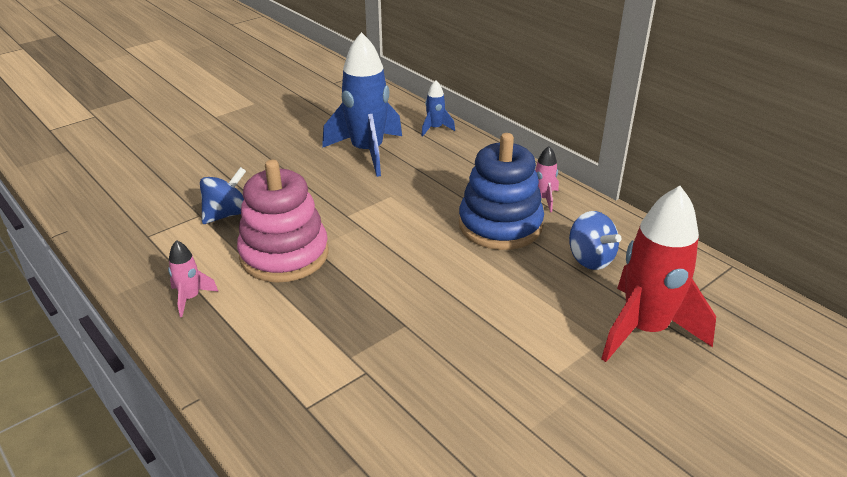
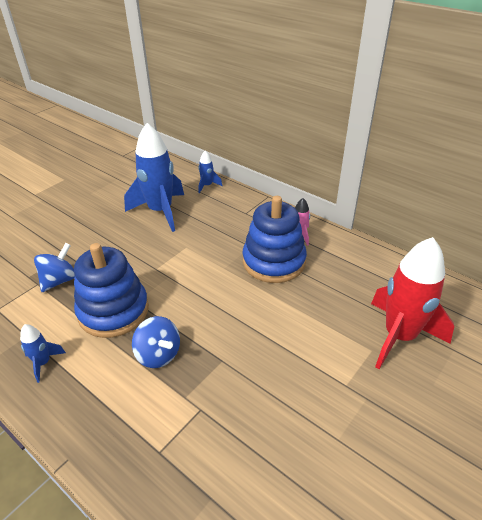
camera: 10 degrees left, 5 degrees up
pink rocket [168,240,219,317] -> blue rocket [20,324,66,383]
pink stacking toy [237,159,328,283] -> blue stacking toy [74,243,149,338]
blue spinning top [569,211,622,270] -> blue spinning top moved to [132,316,180,368]

